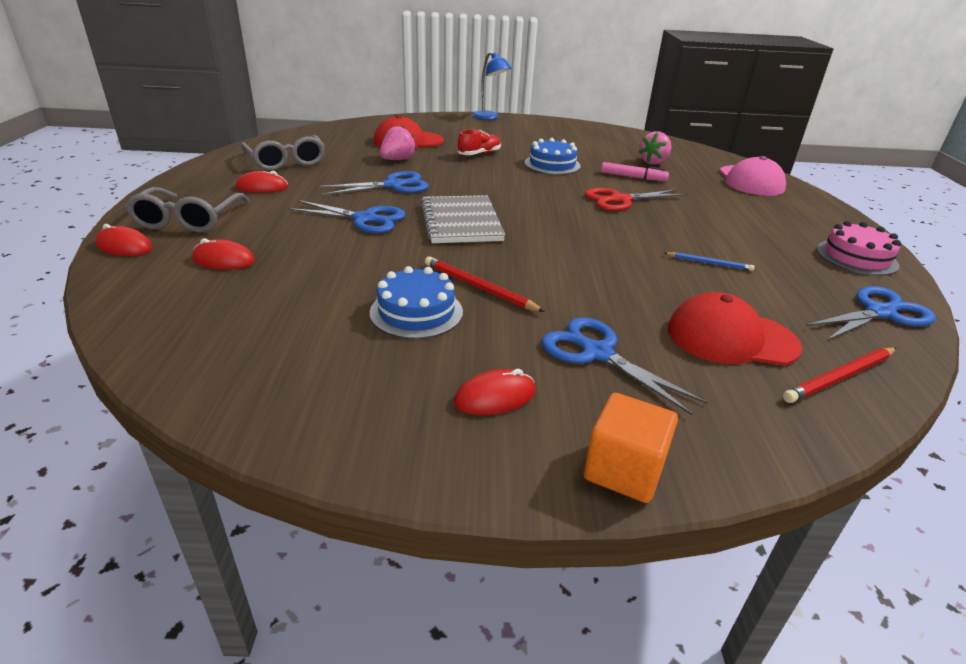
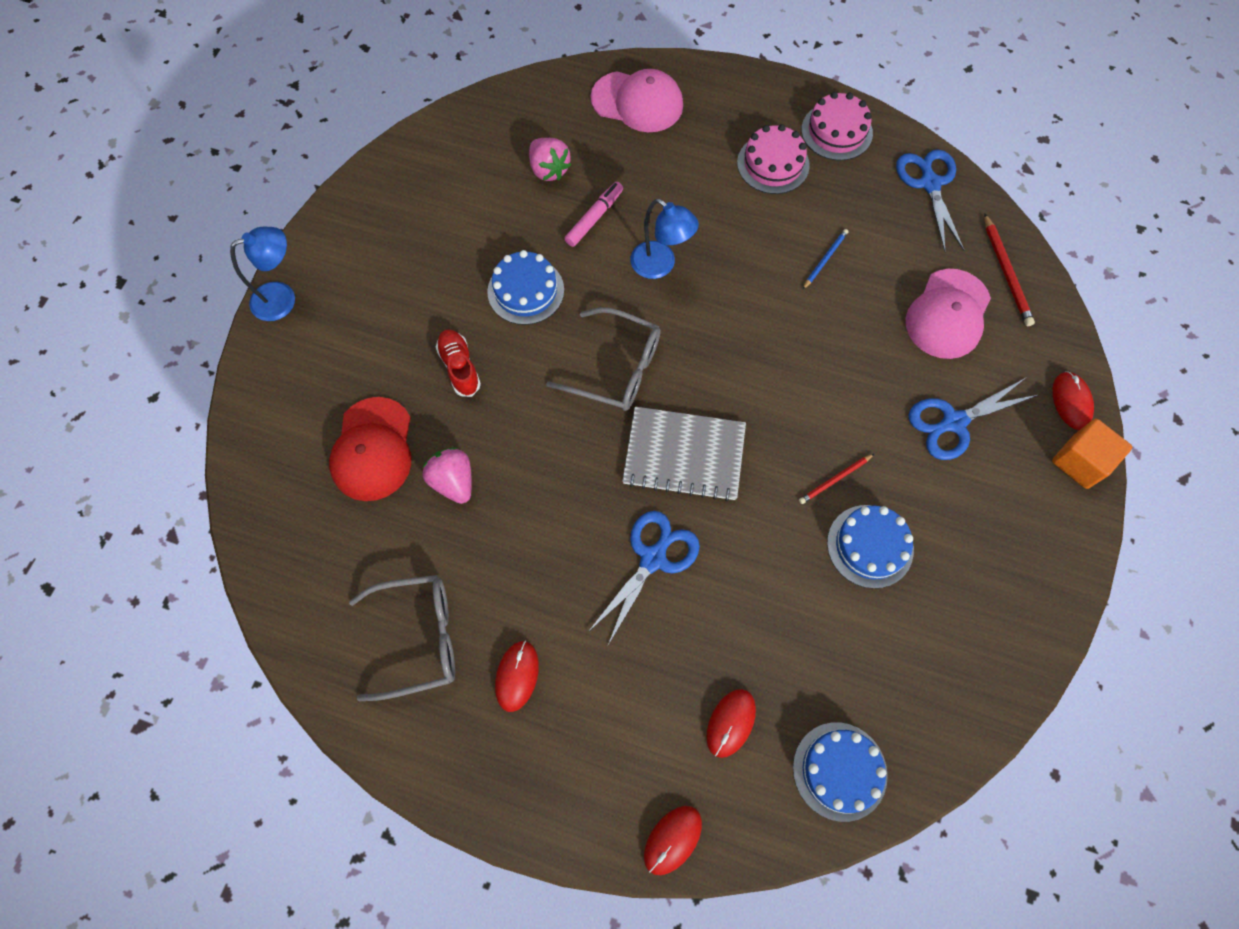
camera: 70 degrees left, 35 degrees up
grey glasses [125,187,250,232] -> grey glasses moved to [546,307,661,411]
blue scissors [319,171,429,195] -> none
red pencil [425,256,545,312] -> red pencil [799,454,874,504], size x0.65
red mouse [454,369,536,415] -> red mouse moved to [1053,371,1094,430]
red scissors [585,188,687,211] -> blue lamp [630,199,699,279]
red cap [668,292,802,365] -> pink cap [906,269,991,359]
none -> pink cake [737,124,810,194]
none -> blue cake [793,722,888,822]

